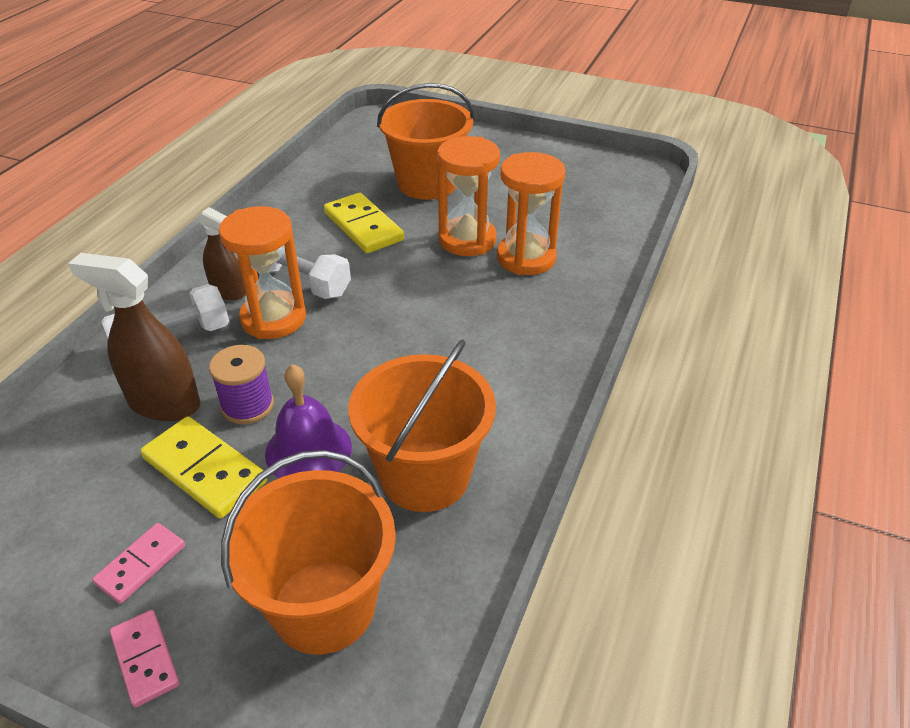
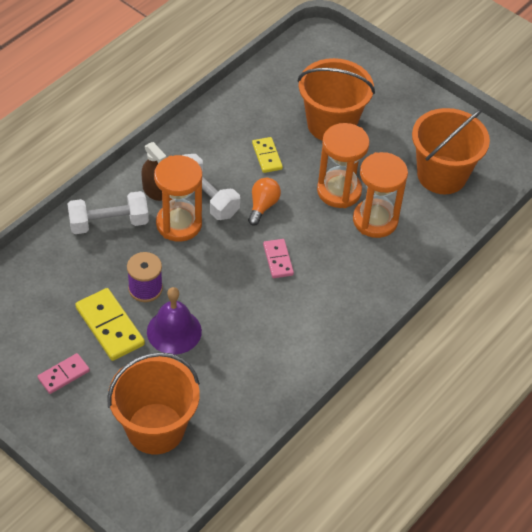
camera: 15 degrees right, 10 degrees up
brown spray bottle [68,253,200,421] -> none
pink domino [110,610,179,708] -> pink domino moved to [263,239,294,278]
yellow domino [324,193,404,253] -> yellow domino [252,137,283,173], size x0.60
orange bucket [348,339,496,512] -> orange bucket moved to [412,108,490,194]
none -> orange light bulb [248,178,281,226]

